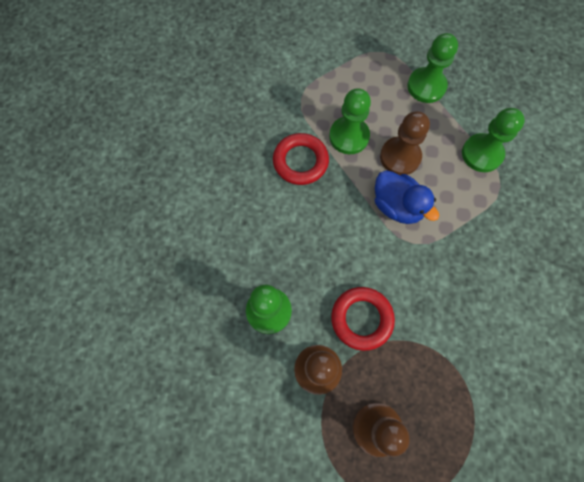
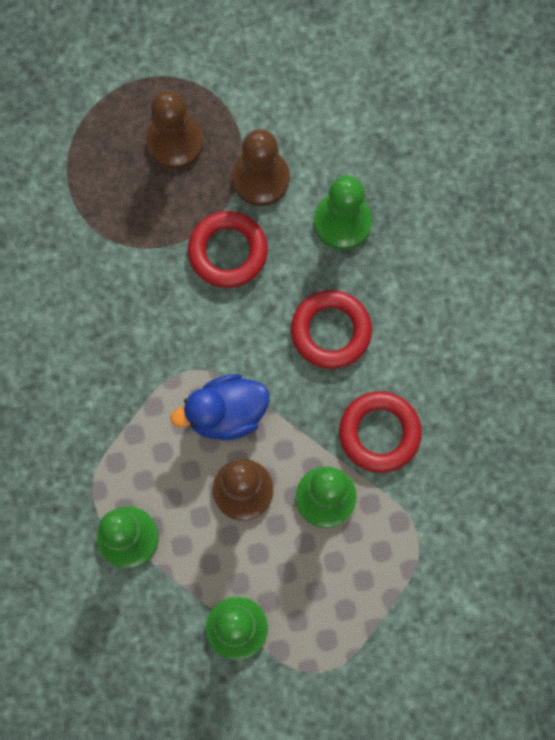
camera: 160 degrees right, 5 degrees up
blue duck [375,170,439,224] -> blue duck turned 45 degrees counterclockwise [171,374,269,440]
none -> red ring [291,290,372,369]

